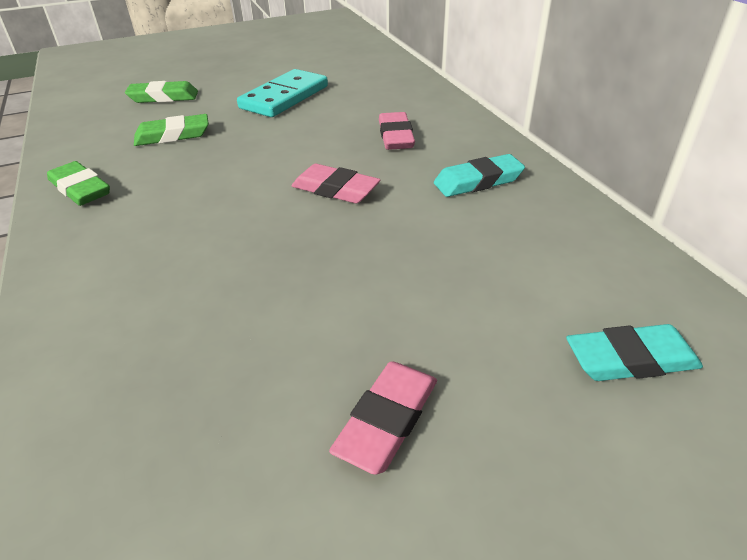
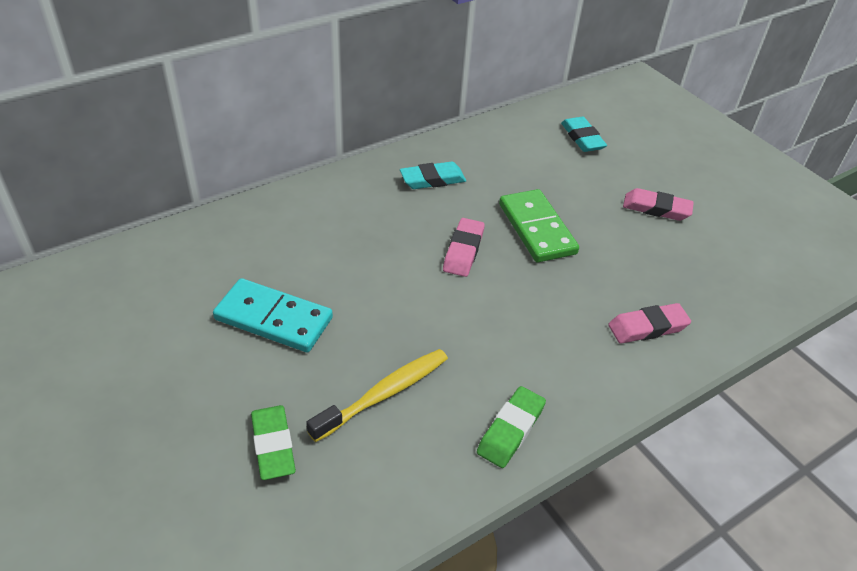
camera: 105 degrees left, 5 degrees up
green eraser [134,114,209,146] -> yellow toothbrush [306,349,448,442]
pink eraser [379,112,415,150] -> pink eraser moved to [608,303,691,344]
turquoise eraser [434,154,525,197] -> turquoise eraser turned 75 degrees counterclockwise [400,162,466,189]
none -> green domino [499,189,579,263]

